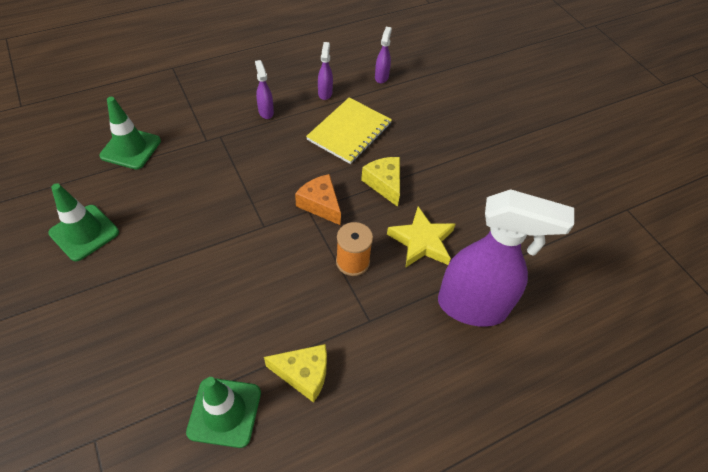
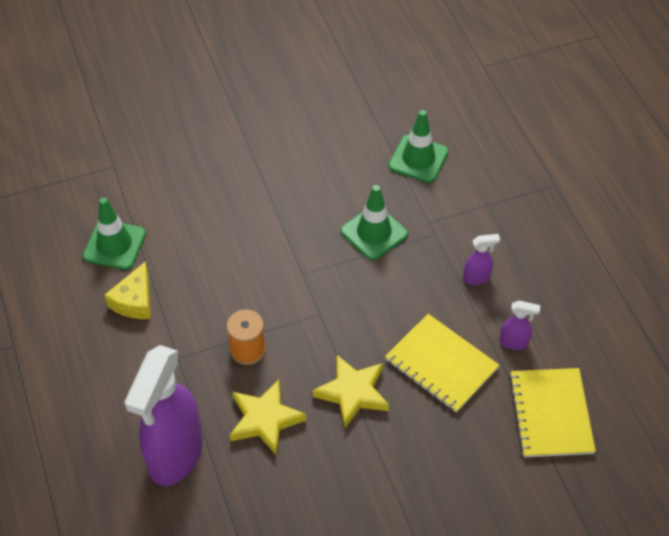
camera: 100 degrees right, 0 degrees up
green traffic cone [48,183,119,261] -> green traffic cone moved to [341,185,408,260]
orange cheese [295,174,341,225] -> none
yellow cheese [361,157,400,207] -> yellow star [313,355,389,428]
purple spray bottle [375,27,392,83] -> yellow notebook [509,368,596,457]

